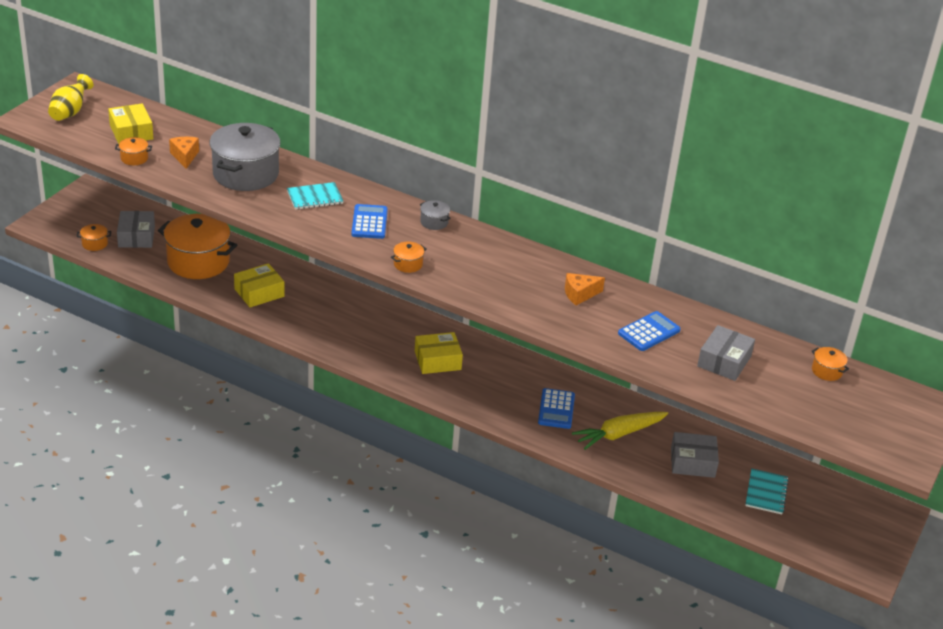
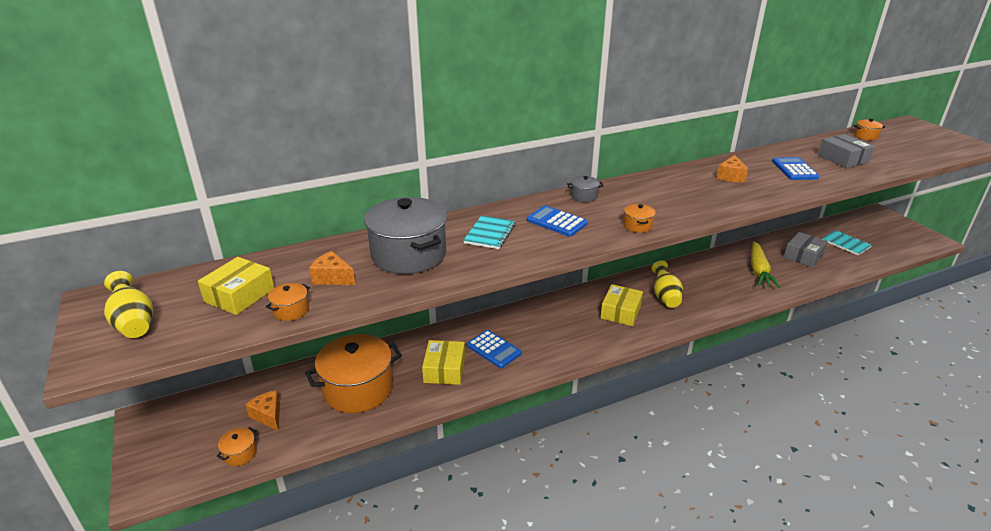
camera: 50 degrees left, 5 degrees down
yellow box [108,103,153,144] -> yellow box turned 75 degrees counterclockwise [198,257,274,315]
grey box [117,211,155,248] -> orange cheese [245,390,280,431]
blue calculator [538,388,575,429] -> blue calculator moved to [467,330,522,368]
none -> yellow vase [652,261,683,308]

